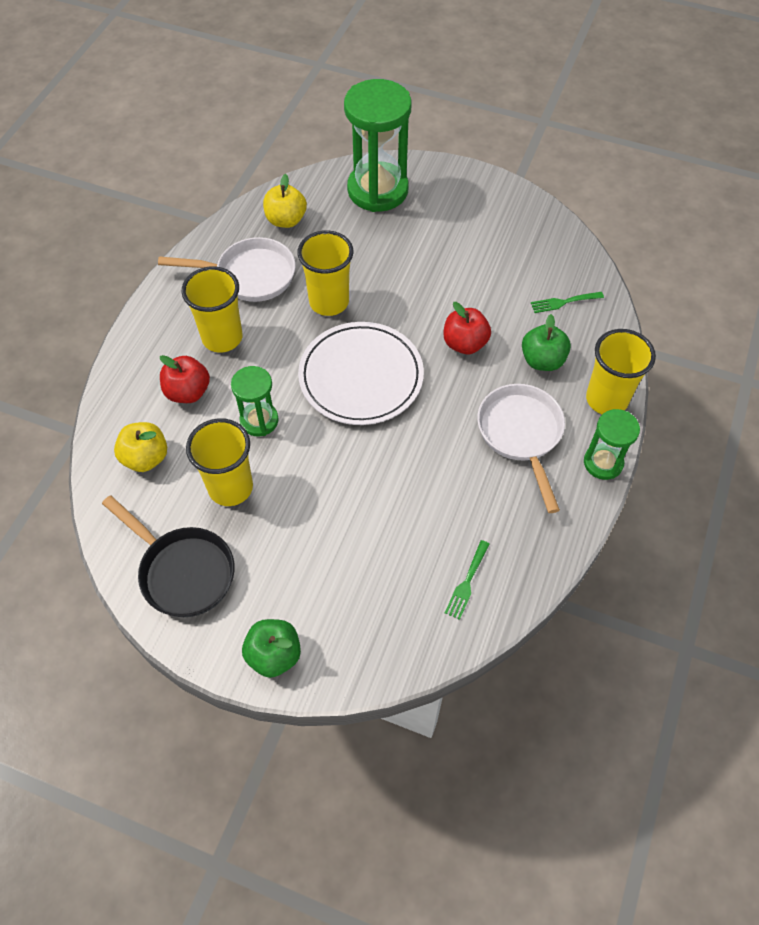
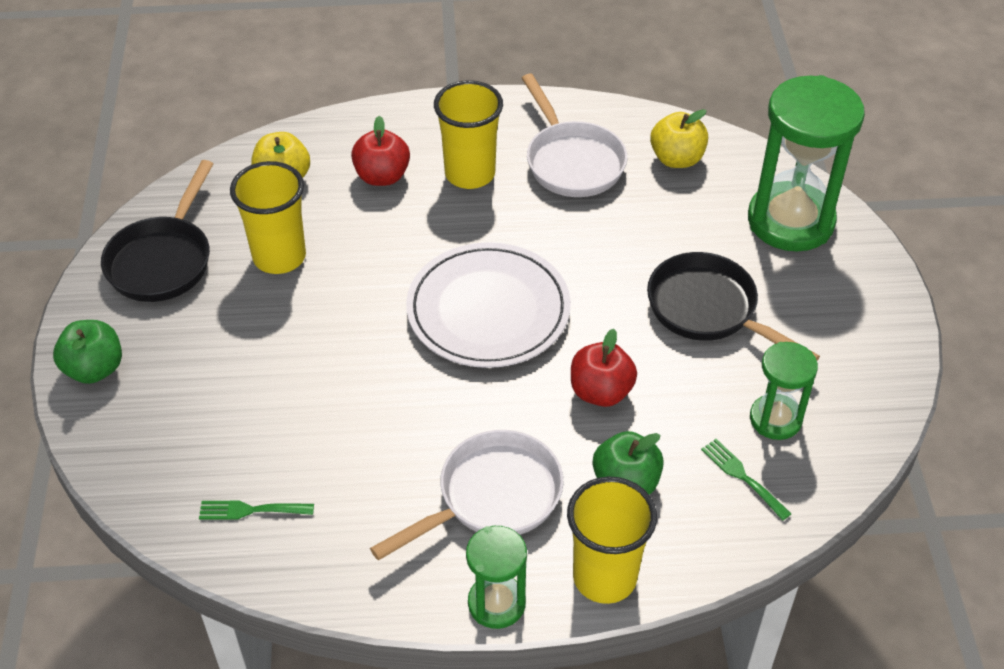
camera: 65 degrees right, 10 degrees down
green hourglass [231,366,279,436] -> green hourglass moved to [750,342,818,440]
yellow cup [297,230,353,316] -> none
none -> black pan [647,252,820,361]

